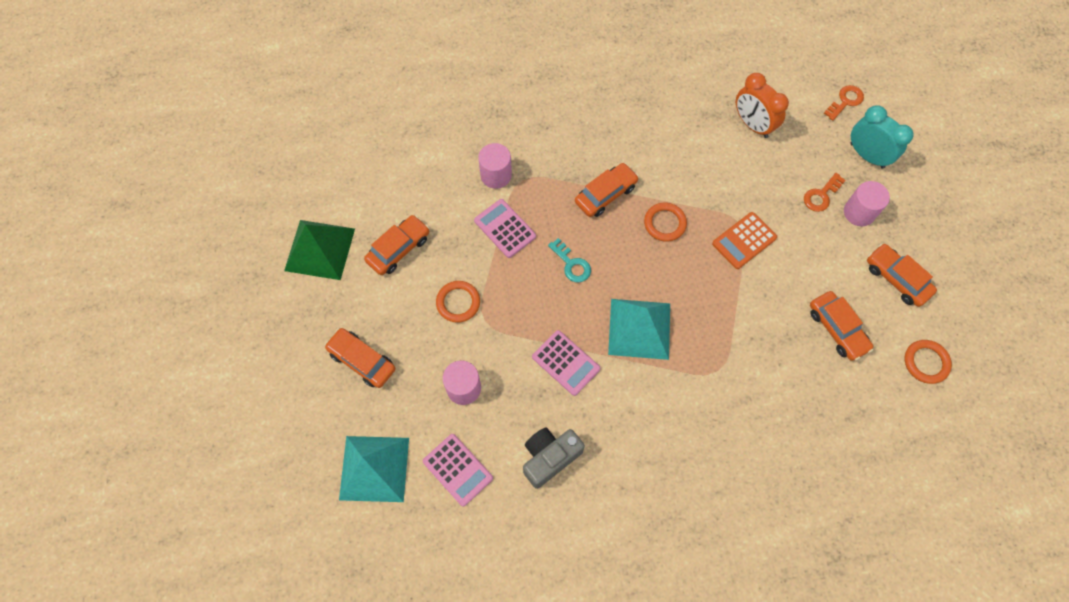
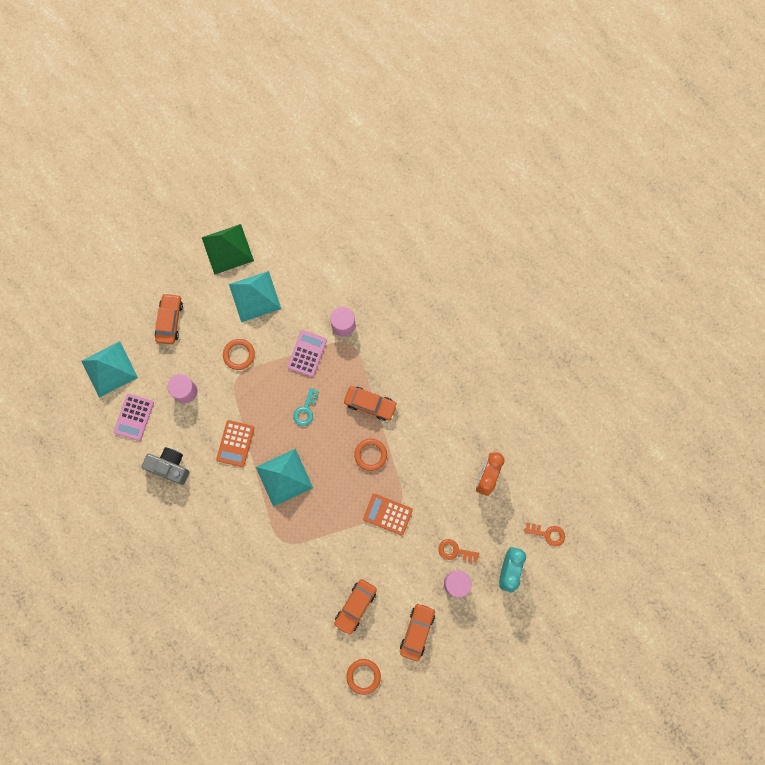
camera: 60 degrees right, 10 degrees up
orange car [364,215,429,275] -> turquoise pyramid [229,271,281,322]
pink calculator [532,330,600,396] -> orange calculator [216,420,254,467]

